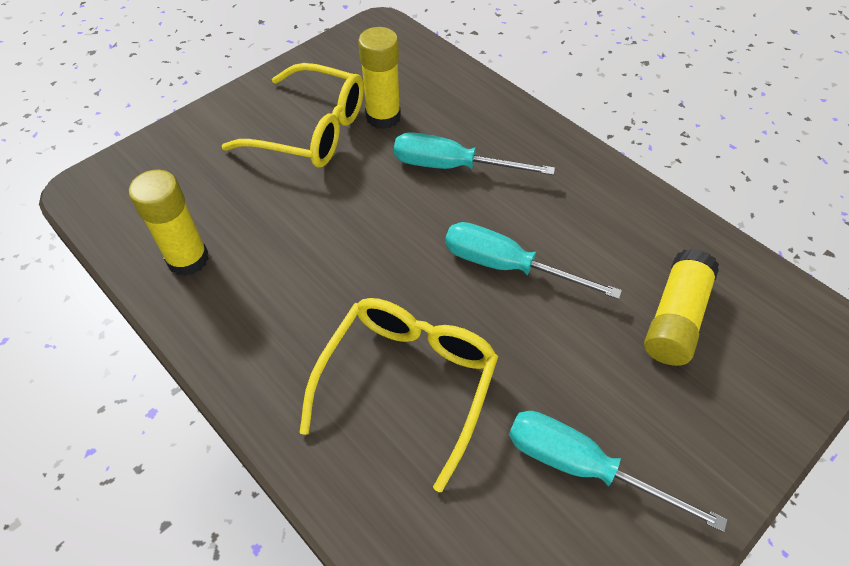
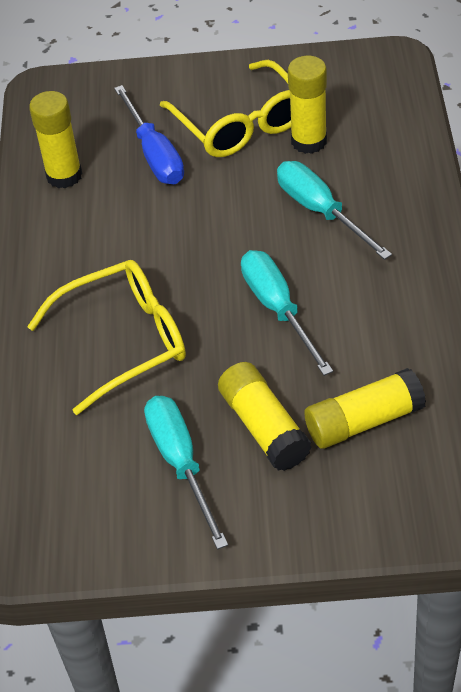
camera: 45 degrees right, 5 degrees down
none -> blue screwdriver [114,85,184,184]
none -> yellow glue stick [218,362,312,471]

